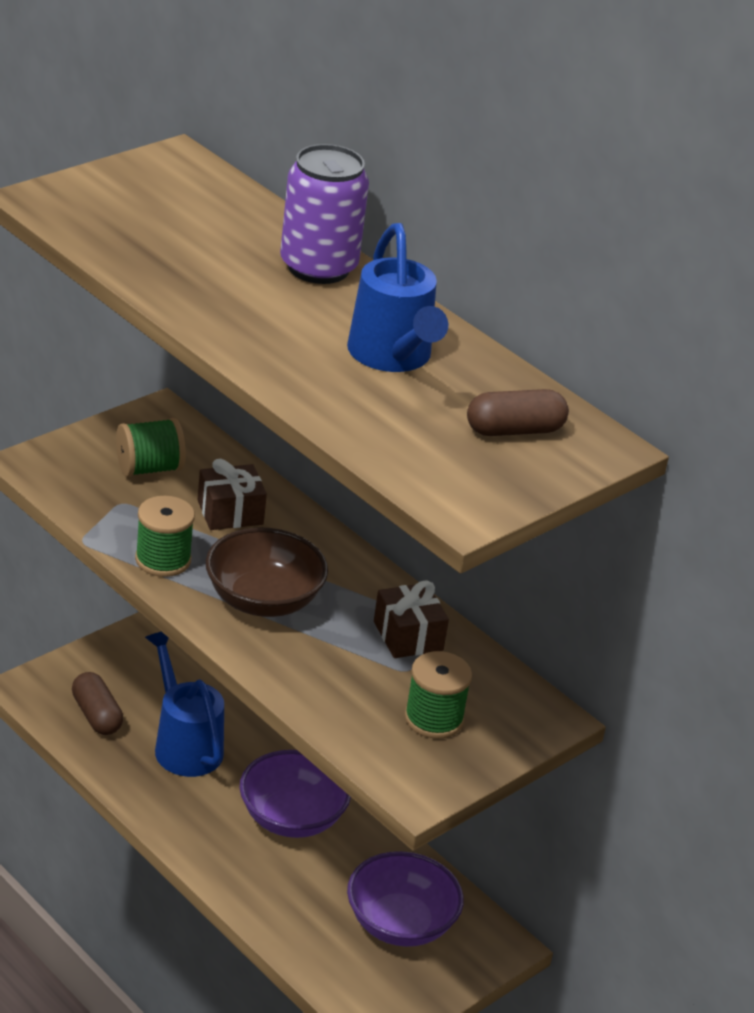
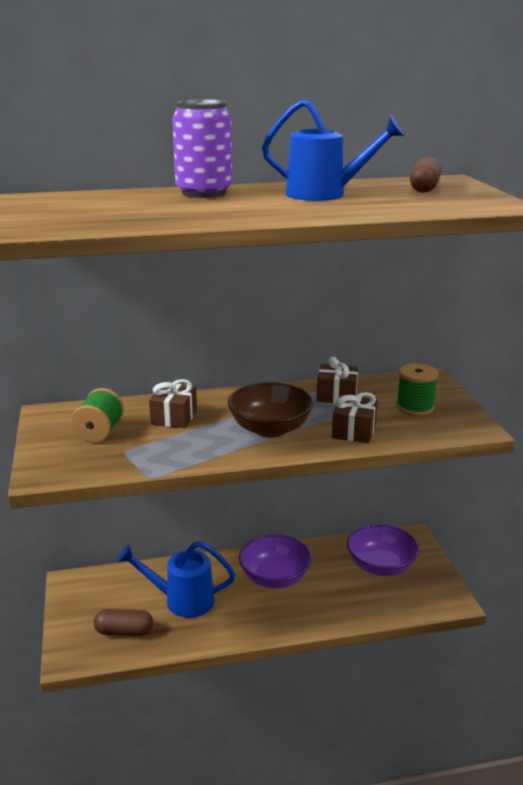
camera: 55 degrees left, 10 degrees down
green spool [135,496,195,577] -> none
none -> brown gift [332,392,378,443]

